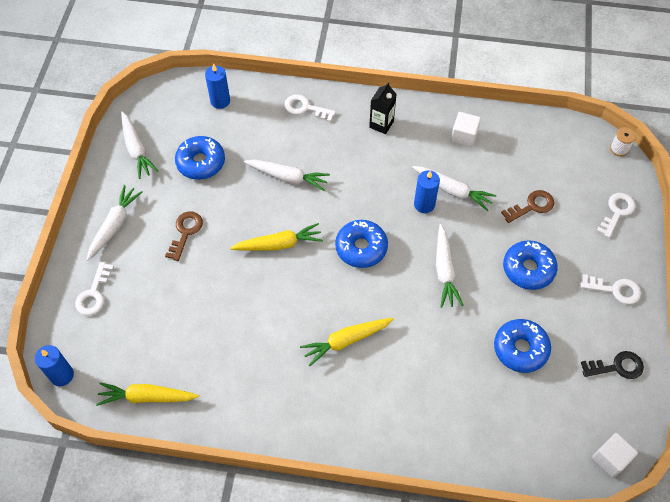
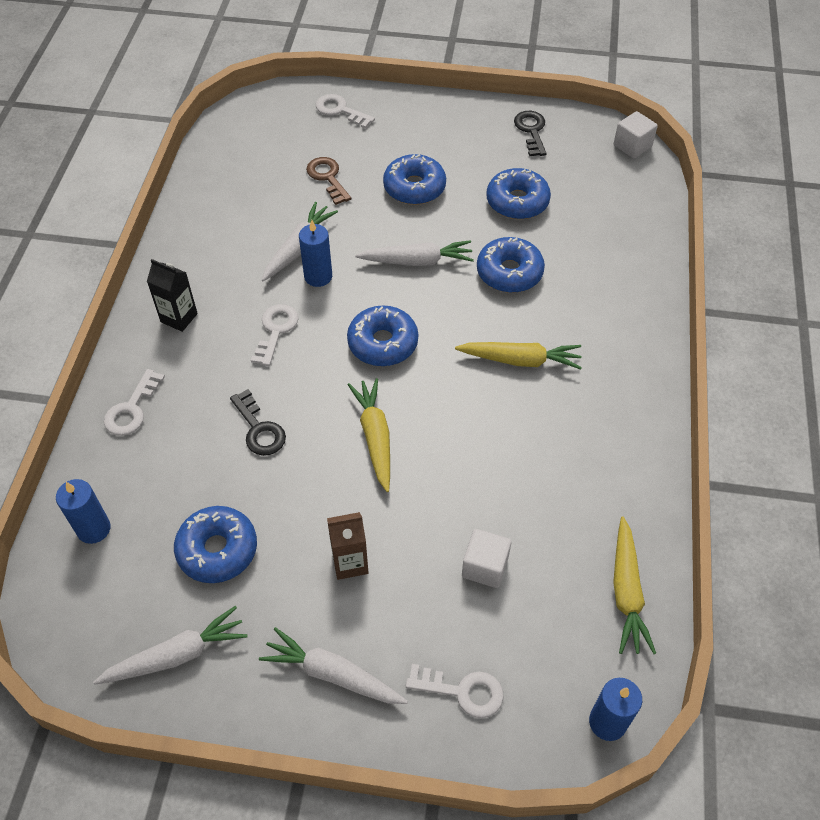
camera: 90 degrees left, 5 degrees down
brown key [165,211,203,261] -> brown carton [327,512,369,580]
white carrot [244,159,330,191] -> black key [230,389,286,456]
yellow carrot [300,318,393,366] -> yellow carrot turned 60 degrees counterclockwise [455,342,582,370]
white cube [451,112,481,147] -> white cube moved to [462,529,511,588]
white key [581,274,641,304] -> white key moved to [251,304,299,366]
white spool [610,127,636,156] -> none
none -> blue donut [477,237,545,293]

